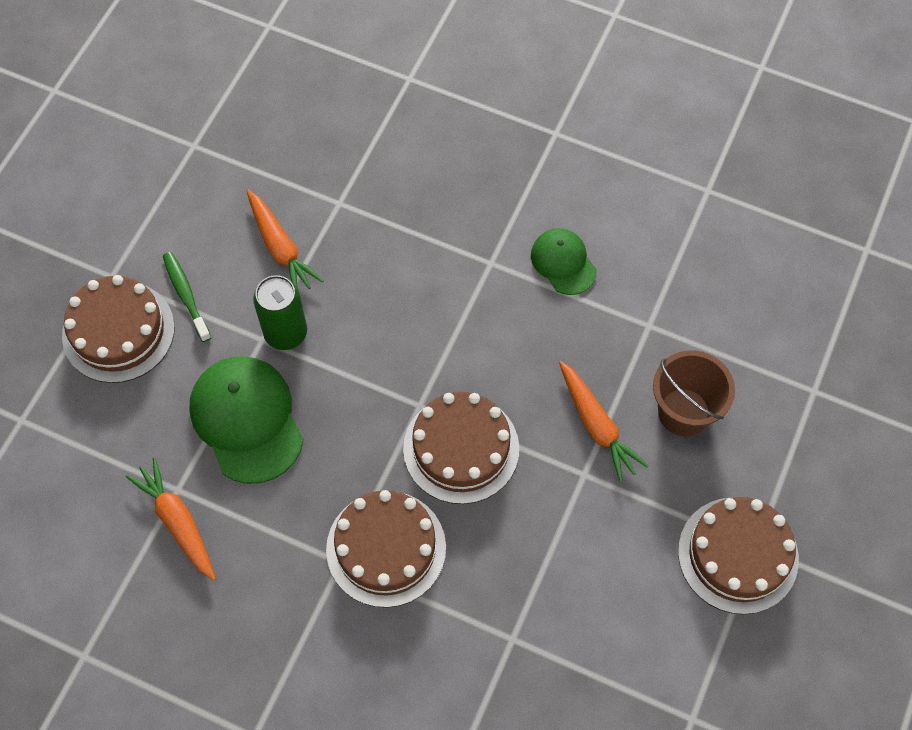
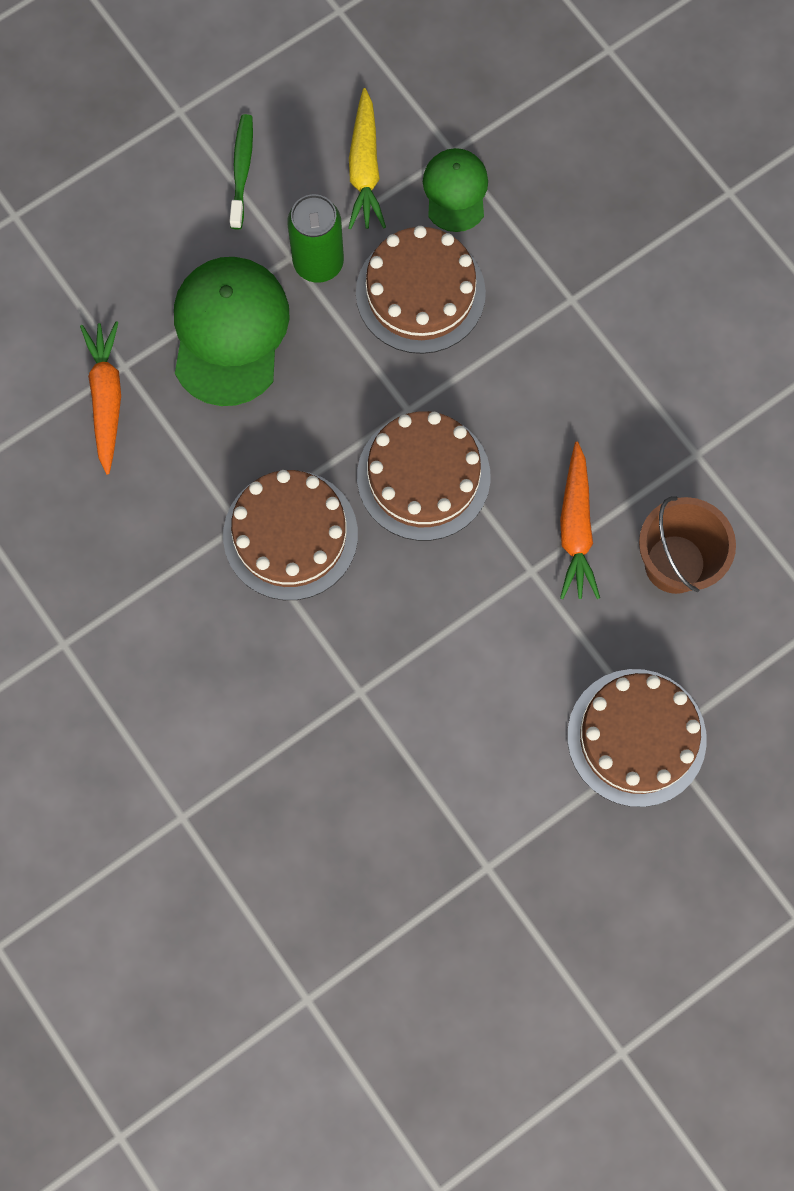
camera: 30 degrees right, 10 degrees up
brown cake [62,275,175,383] -> brown cake moved to [356,226,486,354]
orange carrot [247,190,324,289] -> yellow carrot [348,88,386,229]
green cap [531,228,597,295] -> green cap moved to [423,148,488,232]

